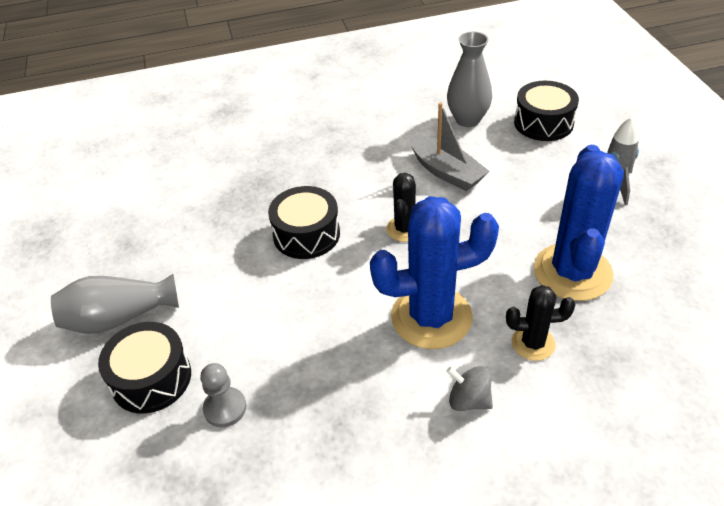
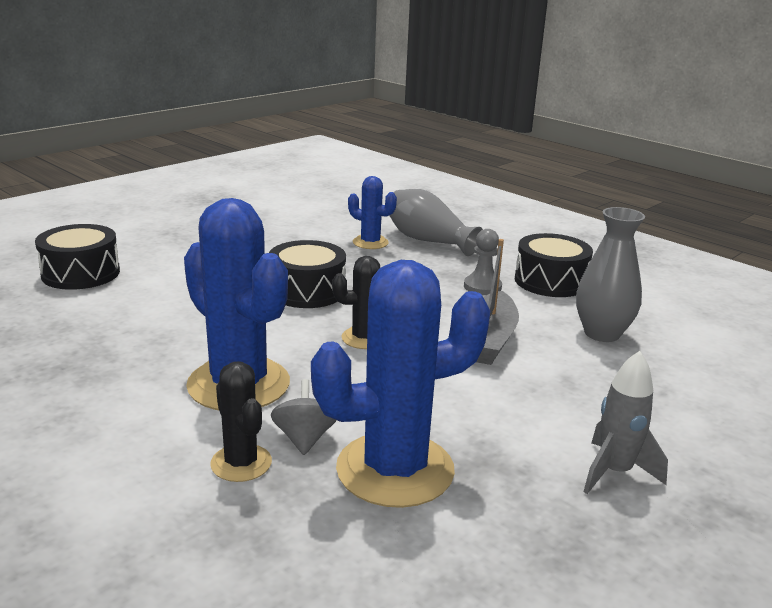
camera: 55 degrees right, 20 degrees down
grey vase [51,274,179,334] -> grey vase moved to [389,189,483,256]
grey pawn [200,363,246,427] -> grey pawn moved to [464,229,502,295]
grey spinning top [447,366,493,411] -> grey spinning top moved to [271,379,337,455]
black drum [514,81,579,141] -> black drum moved to [515,233,593,297]
none -> blue cactus [348,176,397,249]

